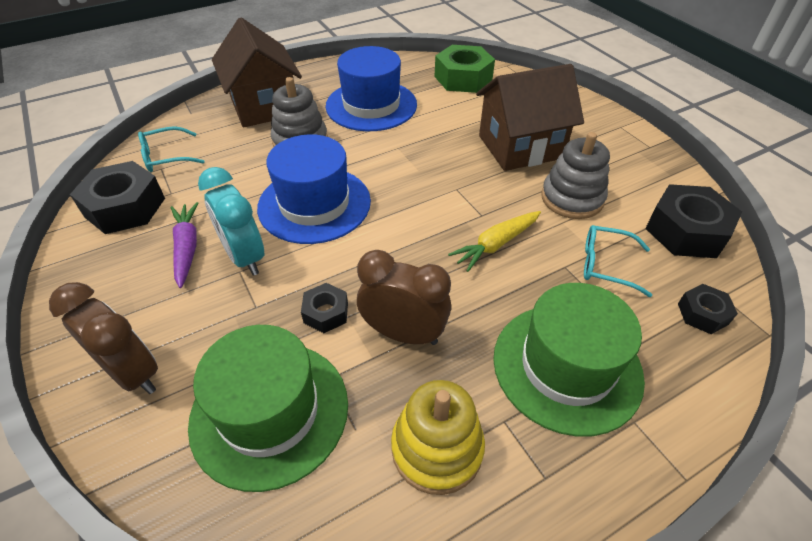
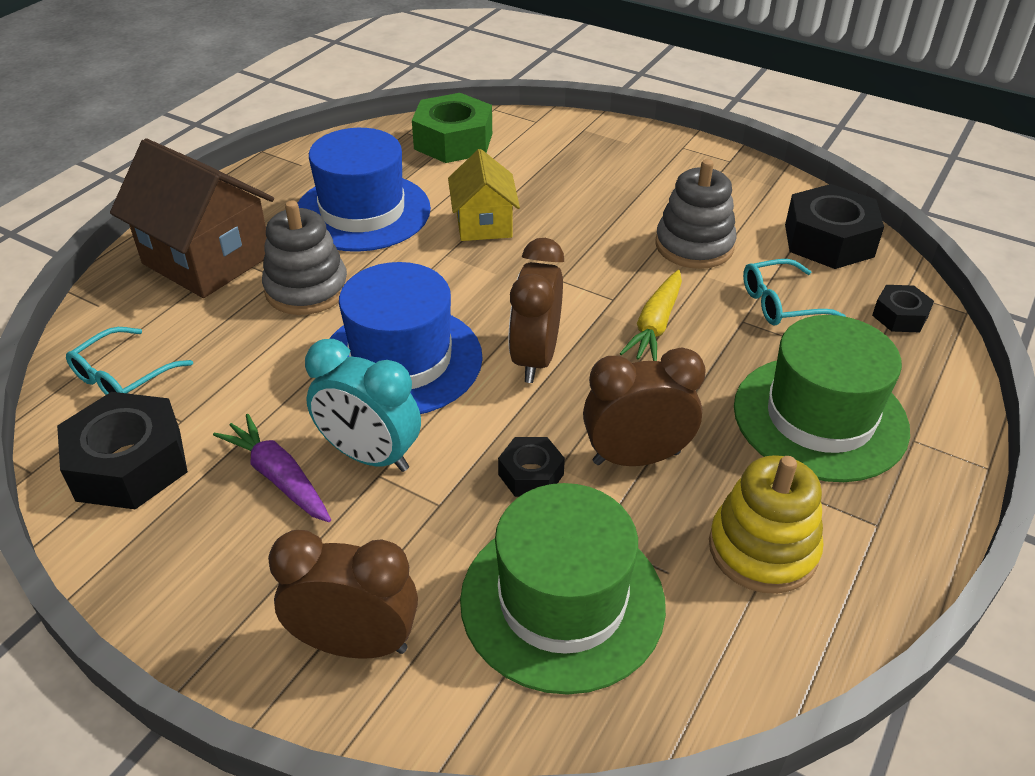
camera: 30 degrees left, 5 degrees down
brown house [476,64,584,171] -> none
none -> yellow house [448,149,520,241]
none -> brown clock [508,238,564,383]

